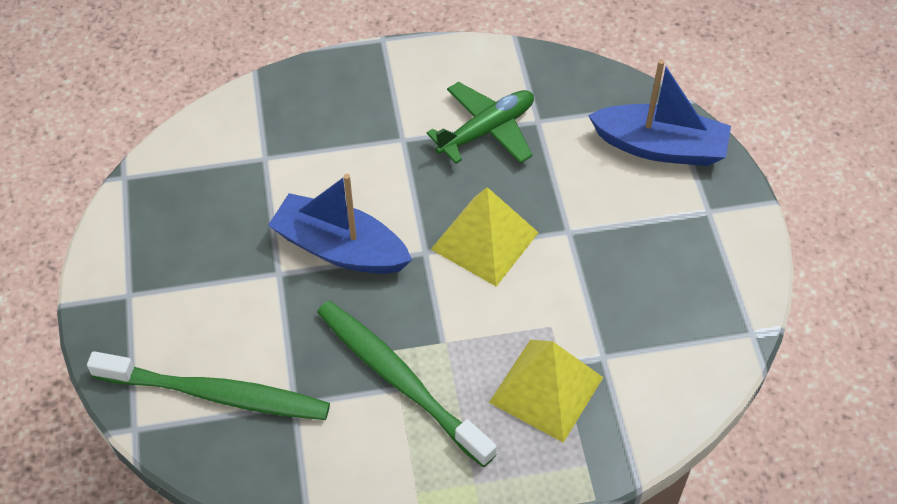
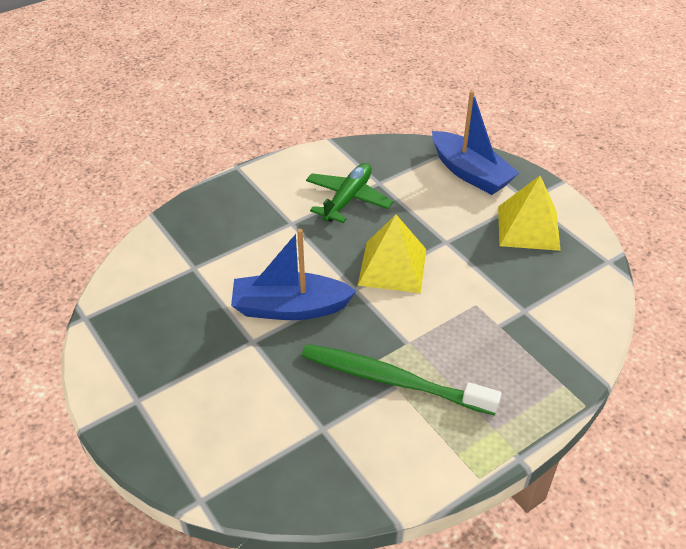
camera: 25 degrees left, 10 degrees down
green toothbrush [87,351,330,420] -> none
yellow pyramid [489,340,603,443] -> yellow pyramid moved to [498,176,561,251]
blue boat [588,59,731,166] -> blue boat turned 60 degrees clockwise [432,90,519,195]

